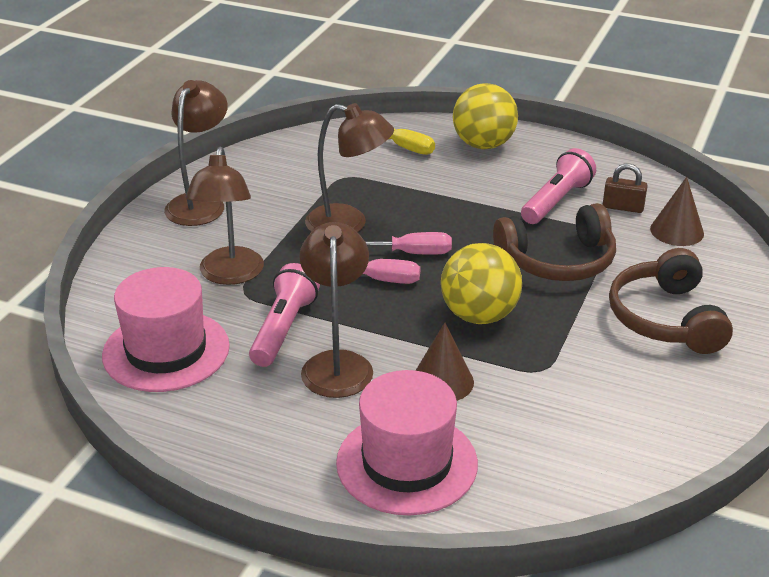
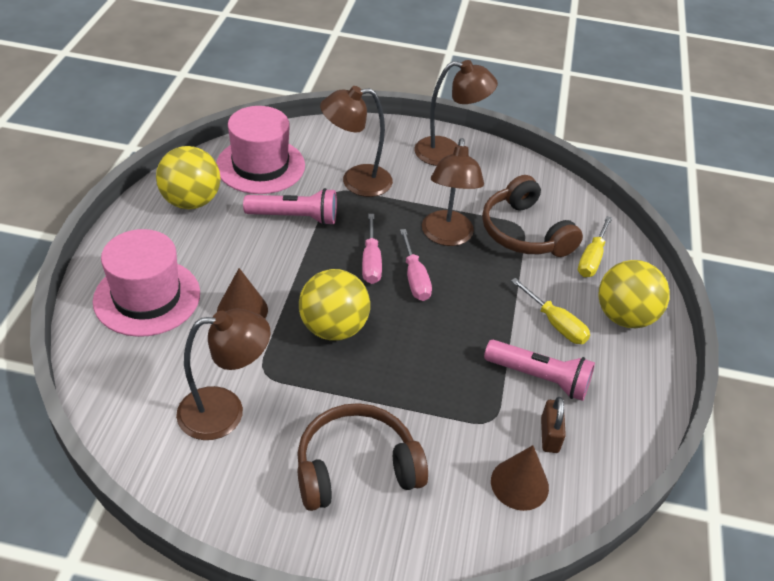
camera: 75 degrees right, 10 degrees up
brown lamp [299,222,373,398] -> brown lamp moved to [176,309,270,440]
brown headphones [493,203,616,281] -> brown headphones moved to [482,175,583,257]
none -> yellow ball [156,146,220,209]
none -> yellow screwdriver [511,278,590,344]

